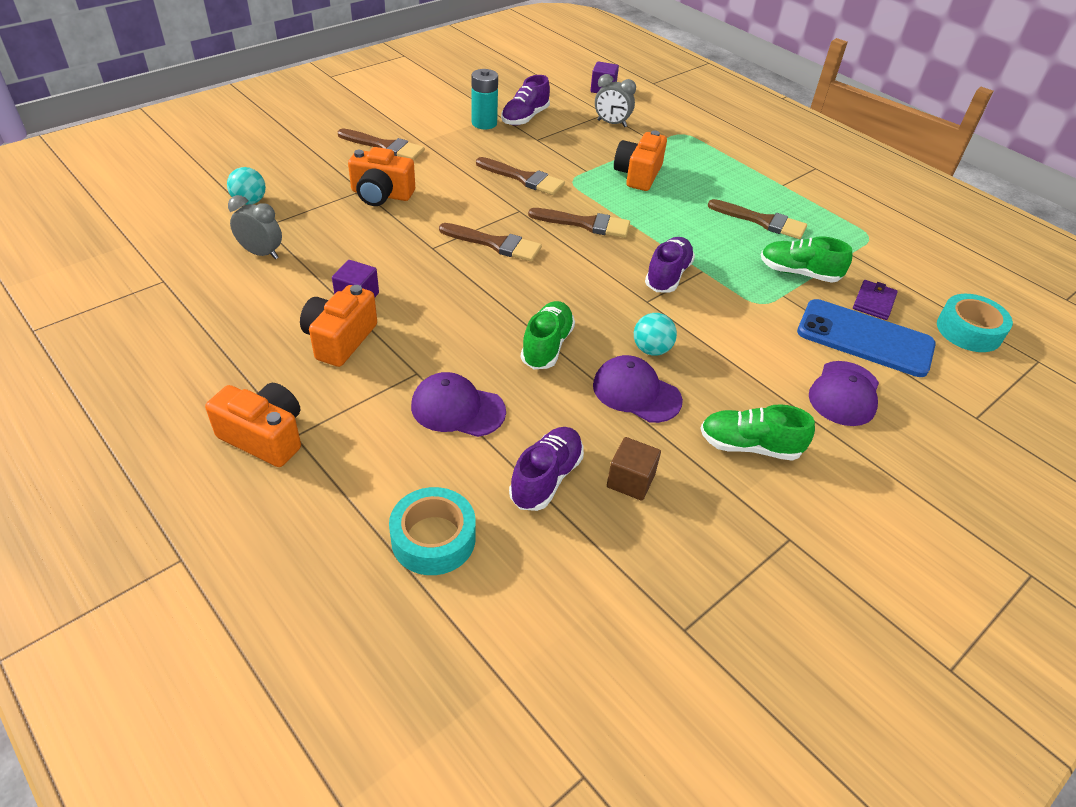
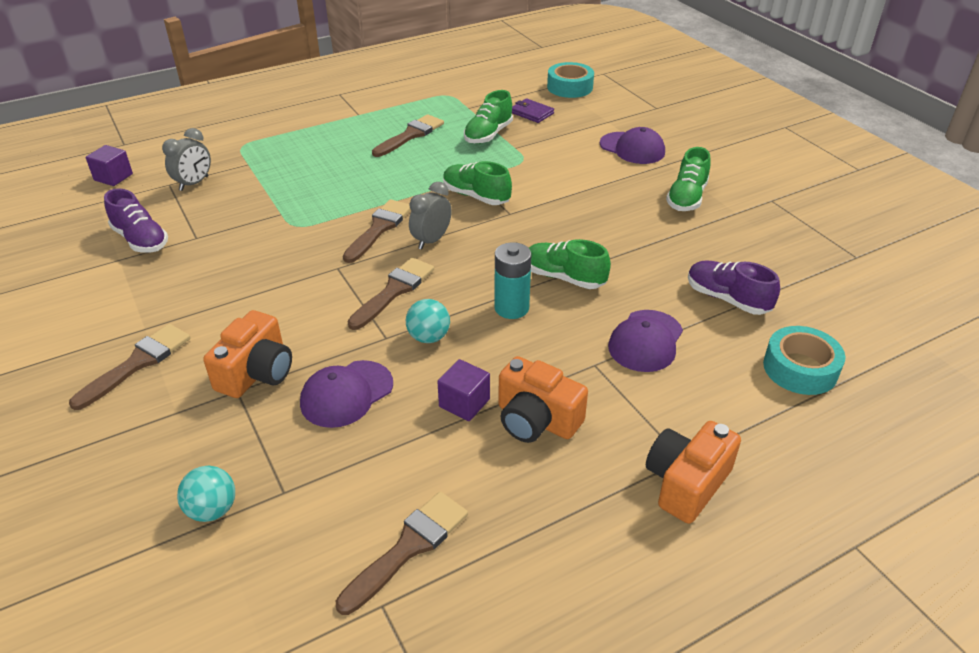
camera: 75 degrees left, 5 degrees down
grey clock [228,195,282,259] -> grey clock moved to [409,182,452,250]
turquoise battery [472,69,498,129] -> turquoise battery moved to [494,242,531,319]
brown brush [476,157,565,195] -> brown brush moved to [336,492,468,615]
purple cap [593,355,683,423] -> purple cap moved to [300,360,393,428]
brown cube [607,437,661,501] -> none
orange camera [614,131,667,191] -> none
turquoise ball [634,313,677,356] -> turquoise ball moved to [406,299,450,343]
purple shoe [645,237,695,292] -> green shoe [443,161,512,205]
blue phone [797,299,936,377] -> none

